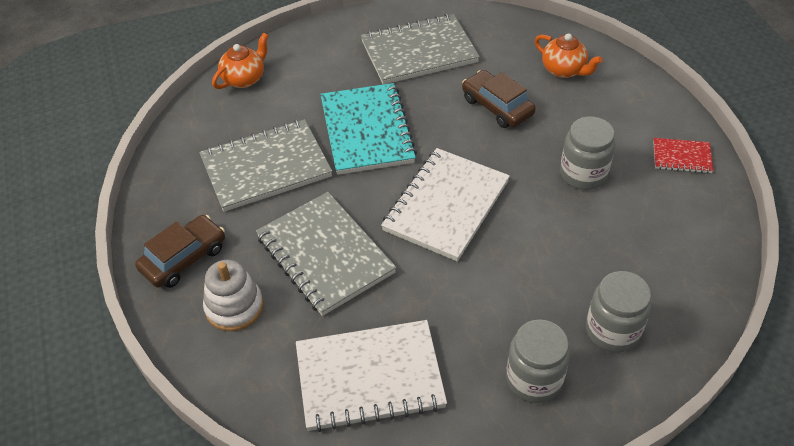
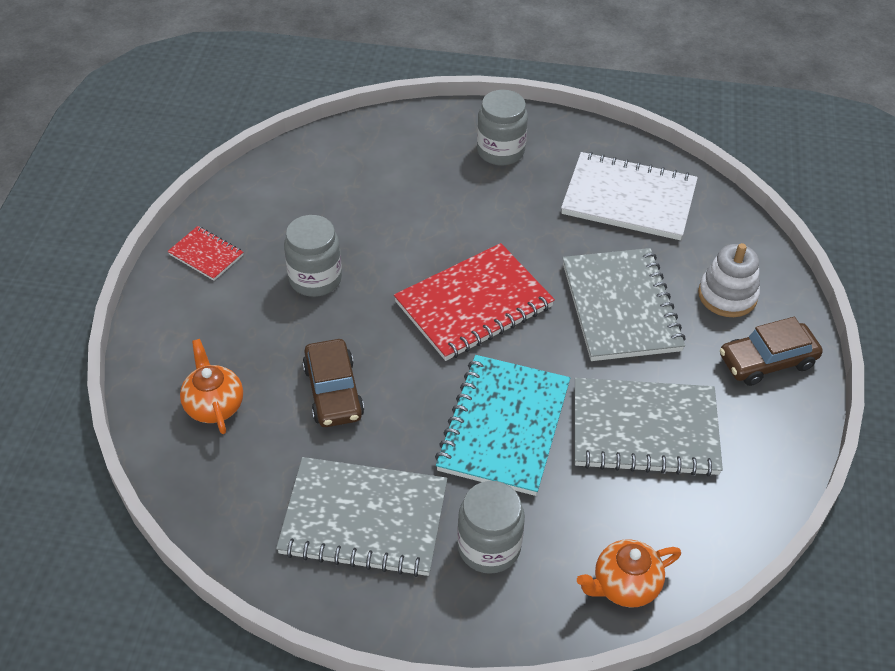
camera: 155 degrees left, 0 degrees up
white notebook [381,148,510,262] -> red notebook [394,243,555,361]
grey jar [586,271,651,353] -> grey jar moved to [457,481,525,574]

